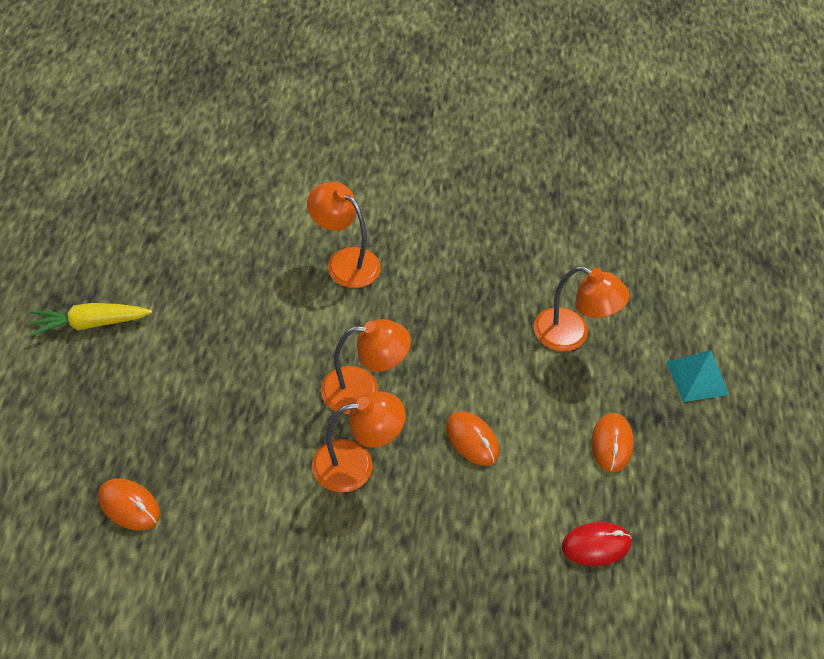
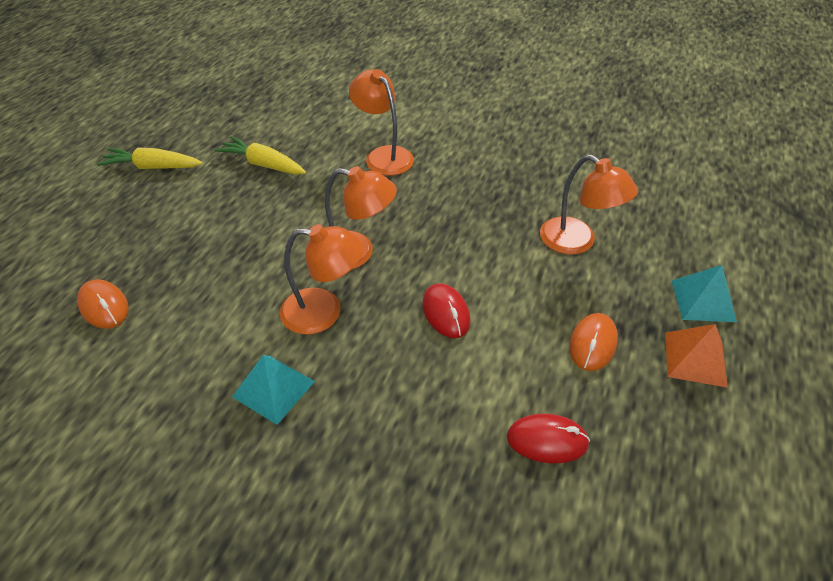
camera: 20 degrees right, 5 degrees down
orange mouse [446,412,499,466] -> red mouse [422,283,470,338]
none -> yellow carrot [215,136,306,174]
none -> turquoise pyramid [232,355,315,425]
none -> orange pyramid [665,324,728,388]

